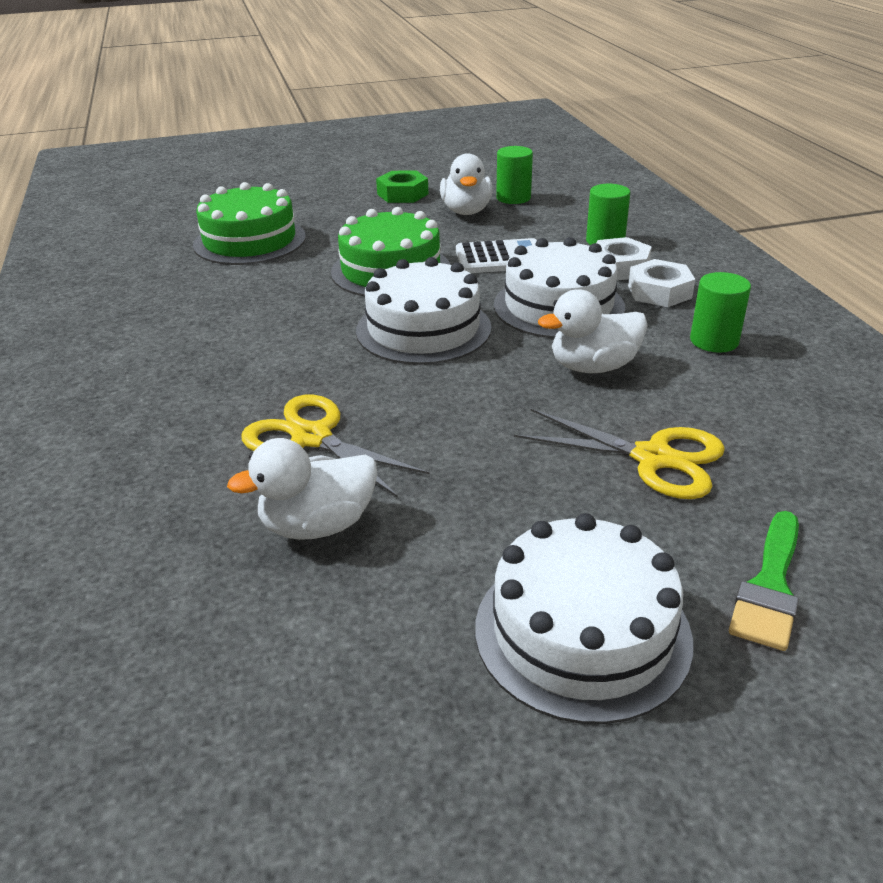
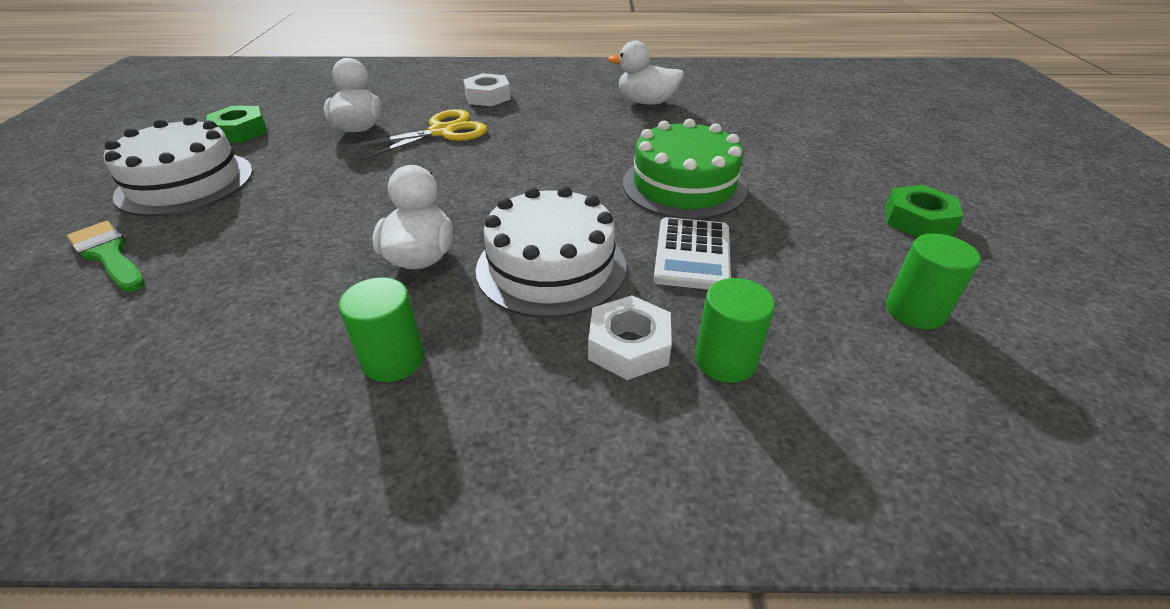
camera: 105 degrees right, 5 degrees up
green cake [193,182,306,265] -> none
white cake [356,257,491,365] -> none
white duck [440,153,493,215] -> white duck moved to [608,41,684,105]
yellow scissors [514,409,725,499] -> none
white nut [628,259,695,307] -> white nut moved to [463,73,511,106]
none -> green nut [207,106,267,143]

